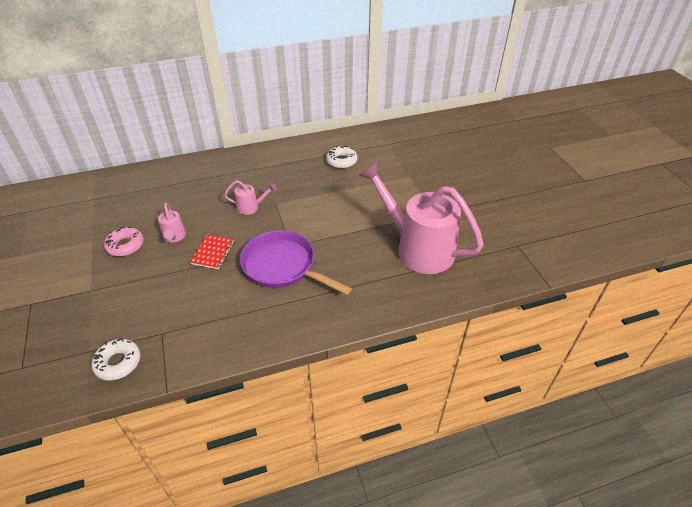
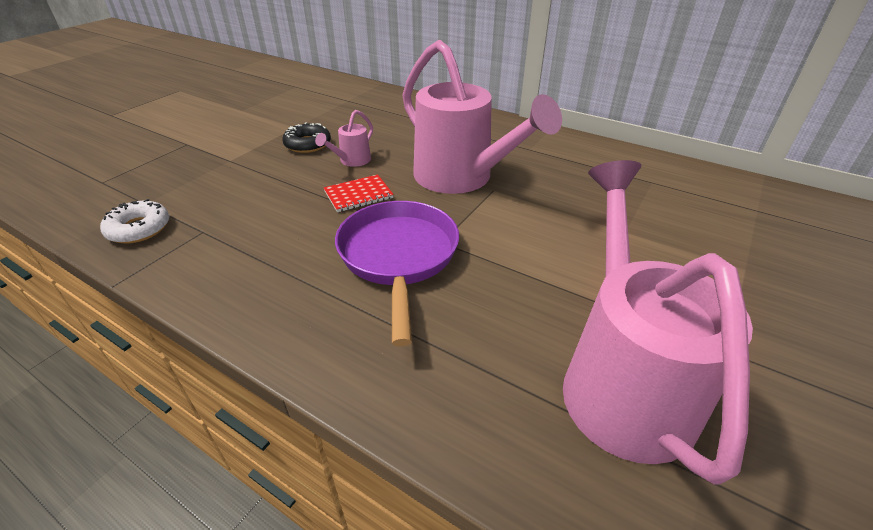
camera: 50 degrees right, 5 degrees down
pink donut [104,227,144,256] -> black donut [283,122,331,153]
pink watering can [224,180,277,215] -> pink watering can [402,40,562,194], size x2.40
white donut [326,146,358,169] -> none

